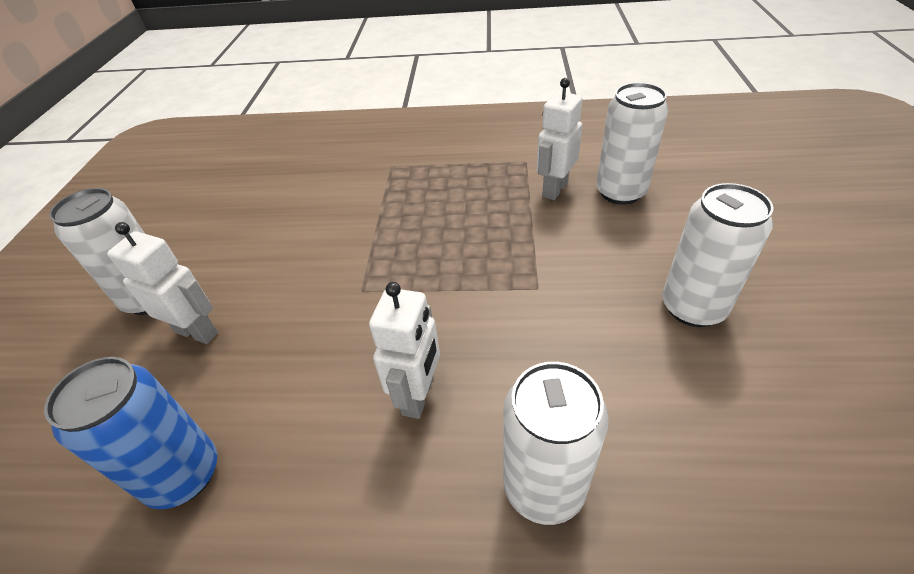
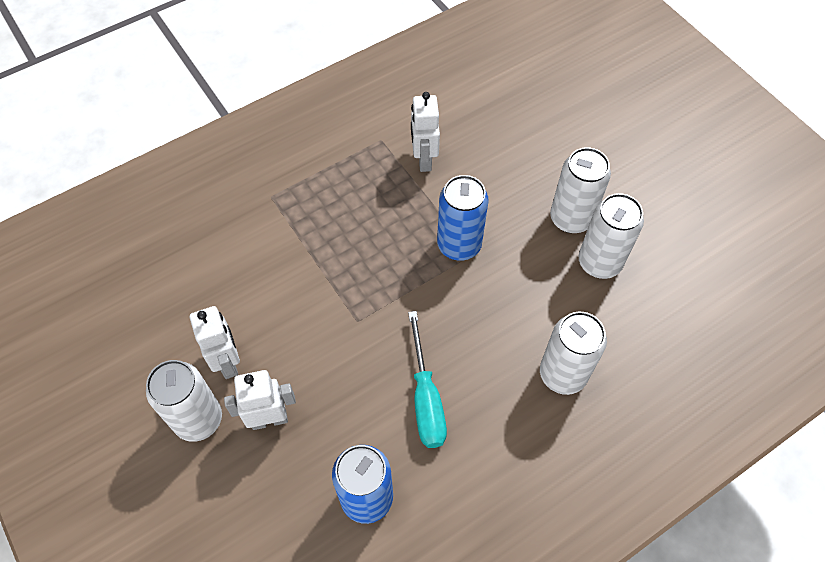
camera: 40 degrees left, 15 degrees up
white robot [369,282,440,419] -> white robot moved to [190,306,240,379]
white can [596,83,668,205] -> white can moved to [579,193,644,279]
none -> turquoise screwdriver [408,311,447,448]
none -> blue can [437,175,489,261]

